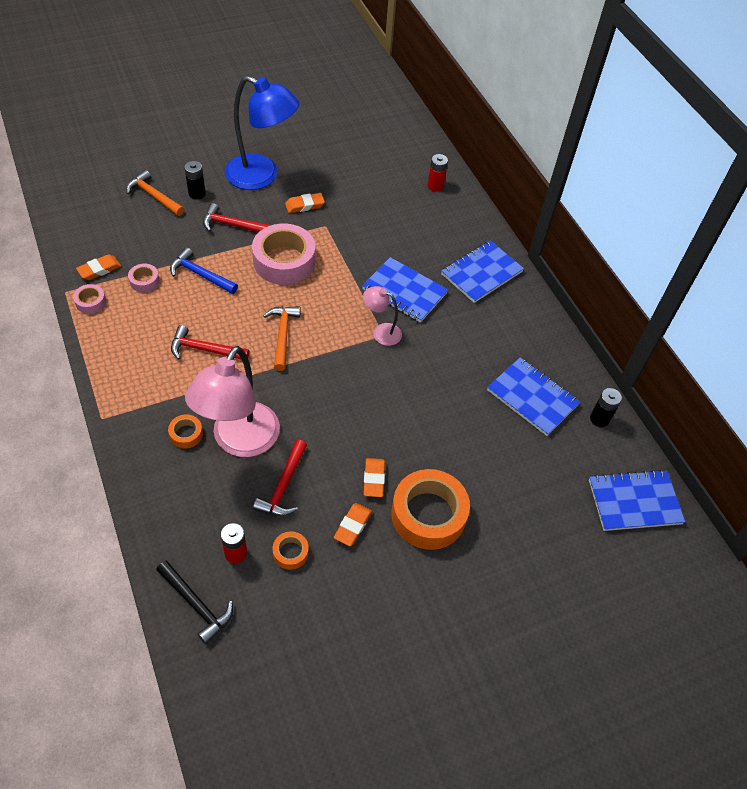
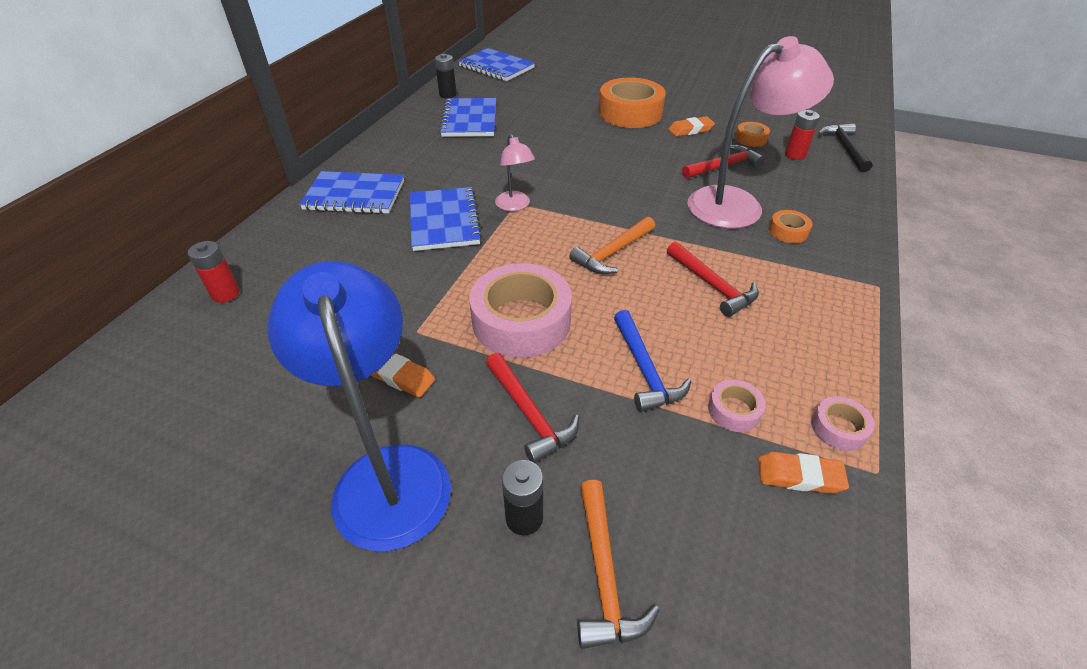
camera: 130 degrees left, 10 degrees down
orange eraser [363,458,385,497] -> none

